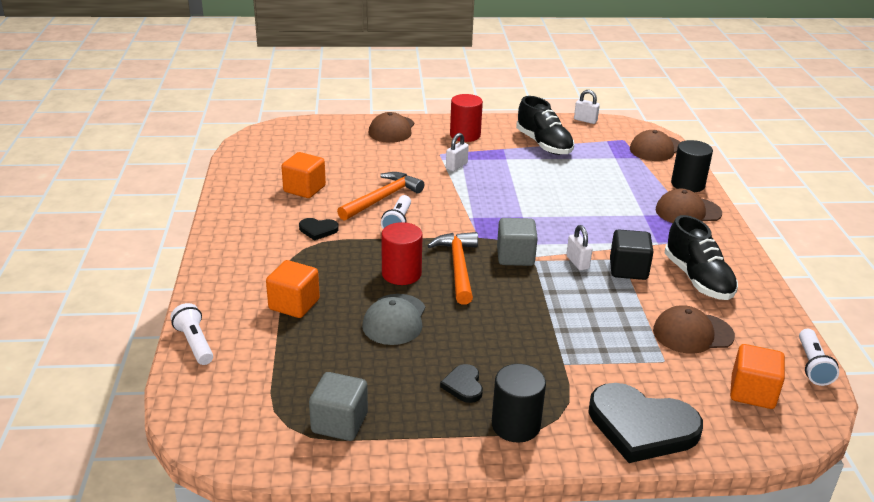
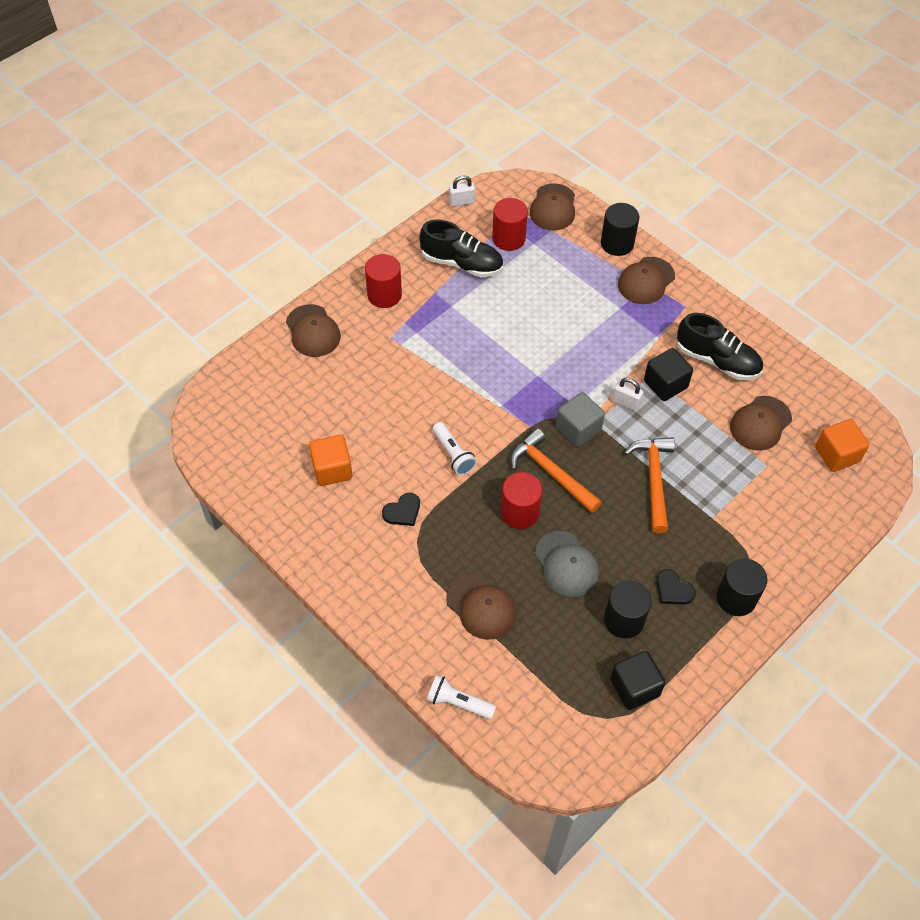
camera: 40 degrees left, 25 degrees up
orange cube [266,260,320,318] -> brown cap [446,574,516,640]
grey cube [309,372,368,441] -> black cube [610,651,666,710]
orange hammer [337,172,424,221] -> orange hammer moved to [624,437,675,533]
white padlock [446,133,469,171] -> none
black heart [588,383,703,463] -> none
white flashlight [799,329,839,386] -> none
none -> red cylinder [492,198,528,251]
none -> black cylinder [604,580,652,638]

